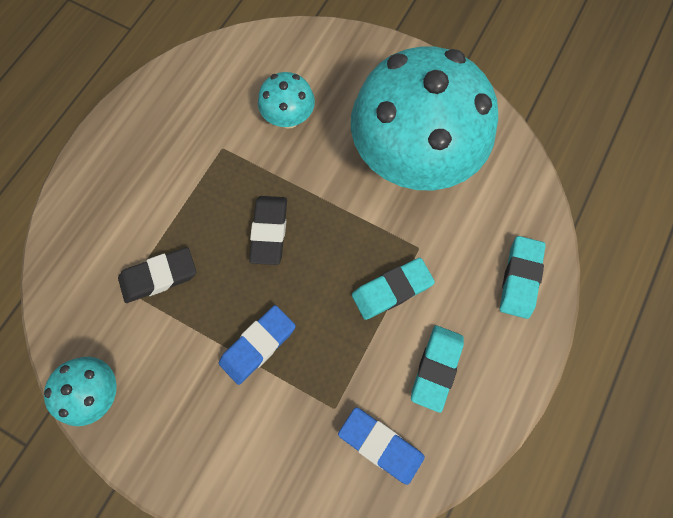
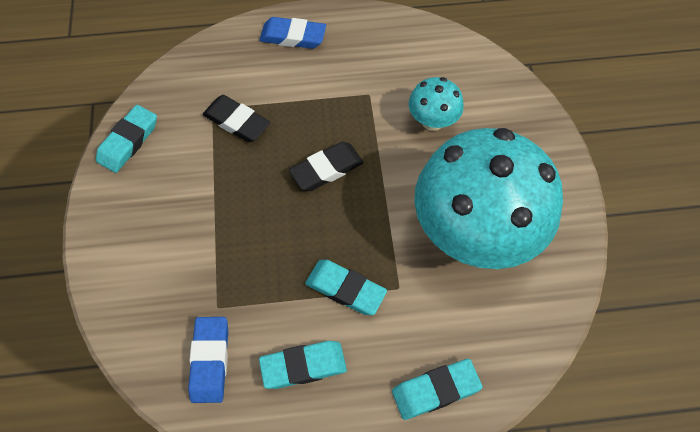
camera: 55 degrees right, 10 degrees down
turquoise mushroom [44,357,117,426] -> turquoise eraser [96,105,157,173]
blue eraser [219,305,296,385] -> blue eraser moved to [259,17,326,49]

